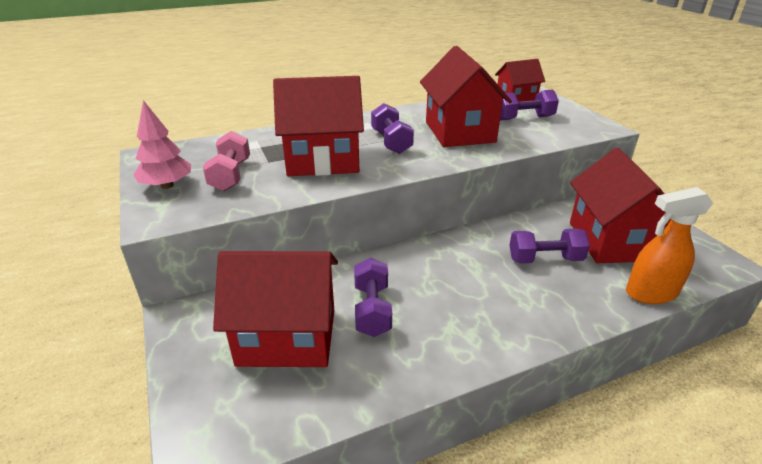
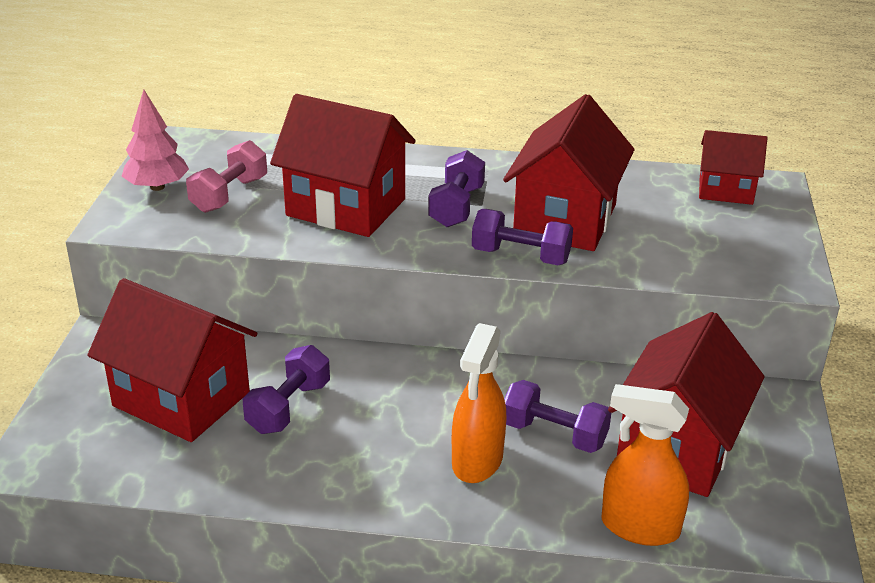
camera: 30 degrees right, 0 degrees up
purple dumbbell [500,90,559,120] -> purple dumbbell moved to [472,209,573,265]
none -> orange spray bottle [452,323,506,483]

